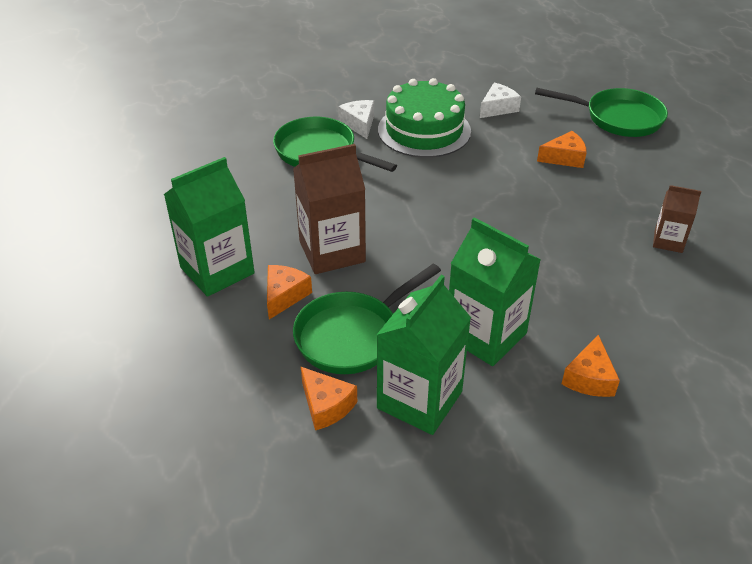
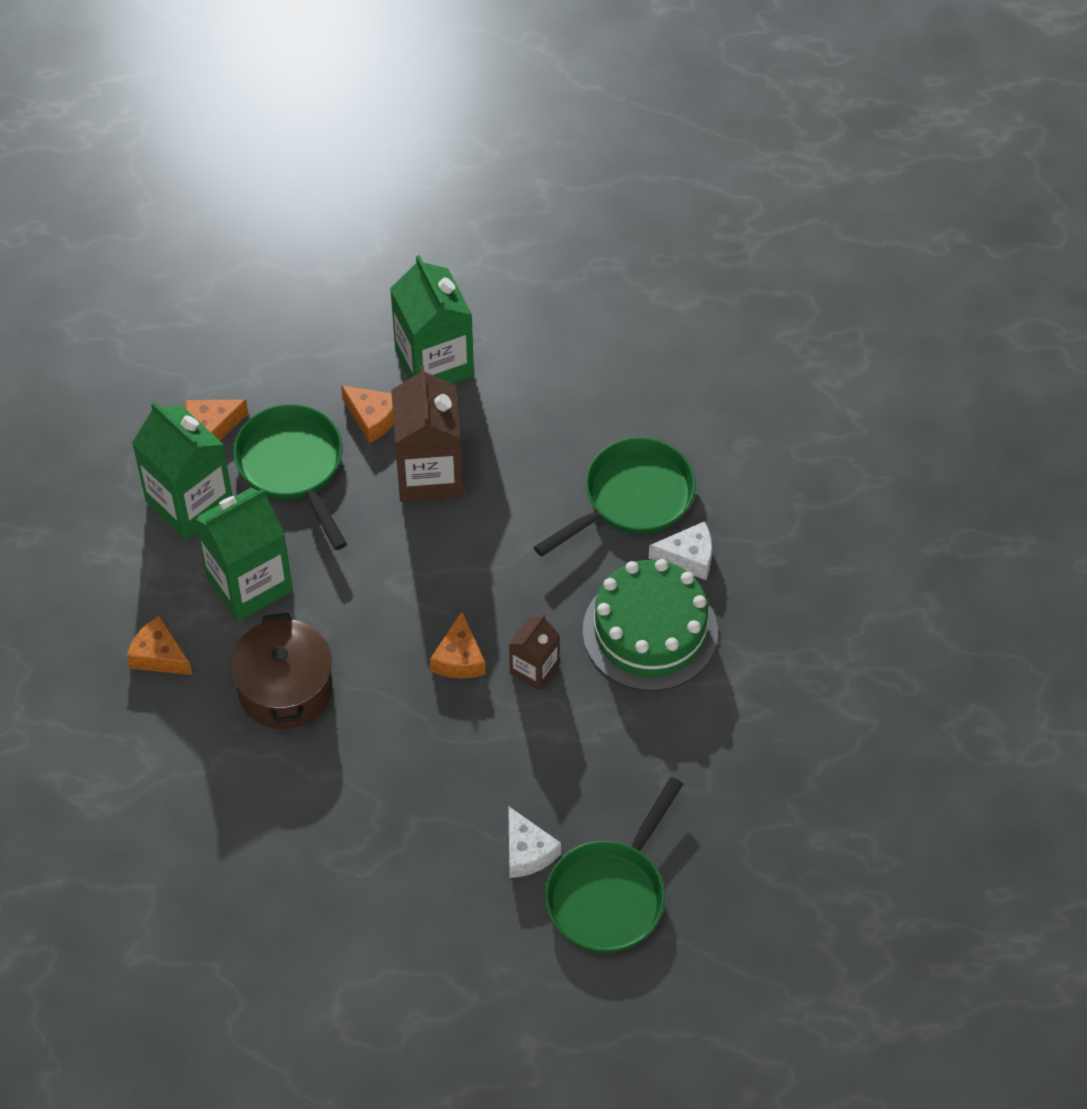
camera: 105 degrees right, 15 degrees up
white cheese [480,83,521,118] -> white cheese moved to [508,806,561,878]
orange cheese [537,131,587,168] -> orange cheese moved to [430,611,486,678]
brown carton [653,185,701,253] -> brown carton moved to [509,614,559,690]
none -> brown pot [230,613,332,729]

